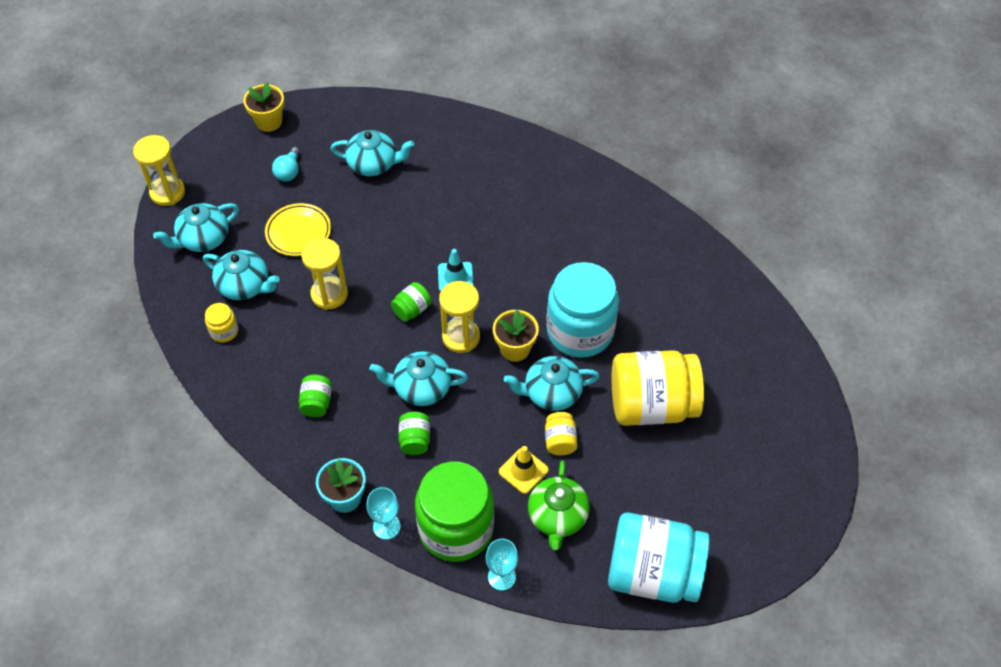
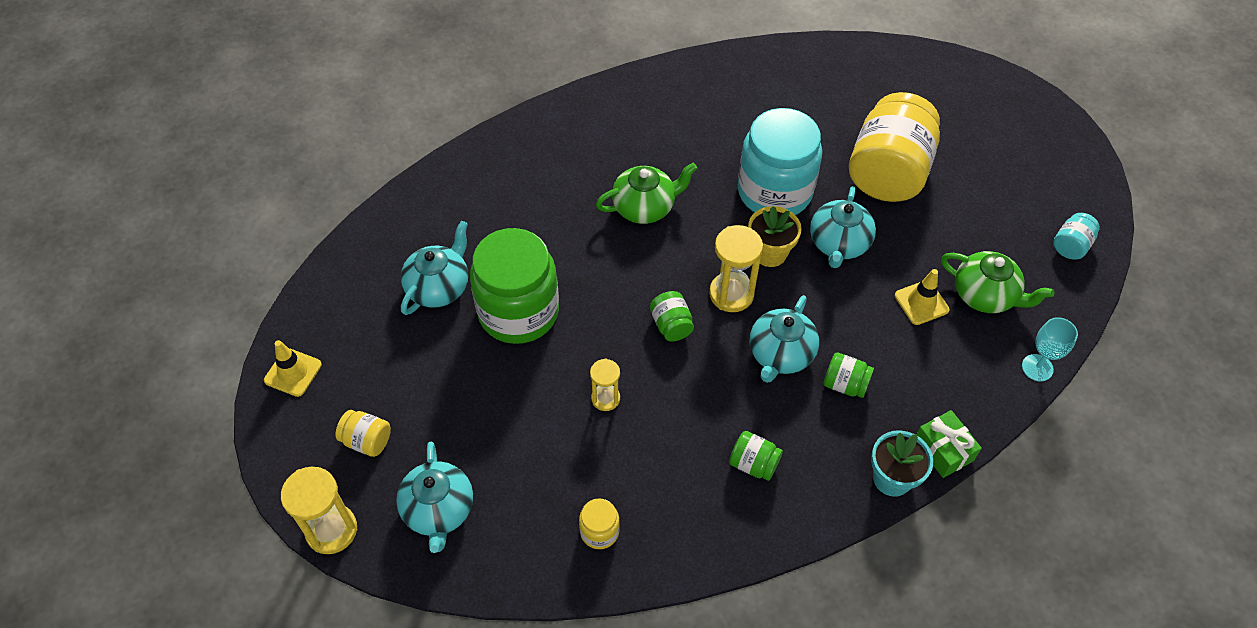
camera: 65 degrees left, 0 degrees up
turquoise teapot [203,250,280,300] -> none
yellow flower pot [243,82,284,132] -> yellow traffic cone [264,340,322,397]
yellow plate [265,203,331,256] -> none
turquoise light bulb [272,147,300,181] -> none
yellow hourglass [301,238,348,310] -> yellow hourglass [590,359,620,411], size x0.61
turquoise goblet [367,487,401,540] -> green gift [916,410,982,478]
green jar [415,461,494,562] -> green jar moved to [470,228,559,344]
turquoise traffic cone [438,249,474,292] -> none
yellow jar [545,412,578,455] -> yellow jar moved to [335,410,391,457]
turquoise jar [608,512,709,603] -> turquoise jar [1053,213,1100,260], size x0.43
none -> green teapot [596,163,697,224]

